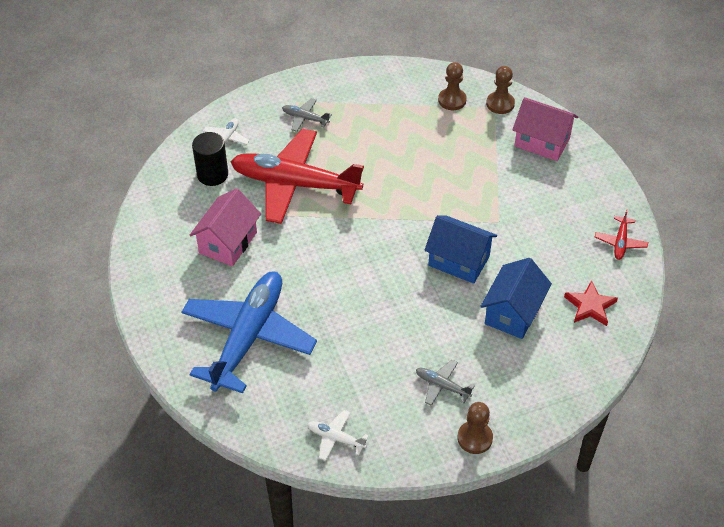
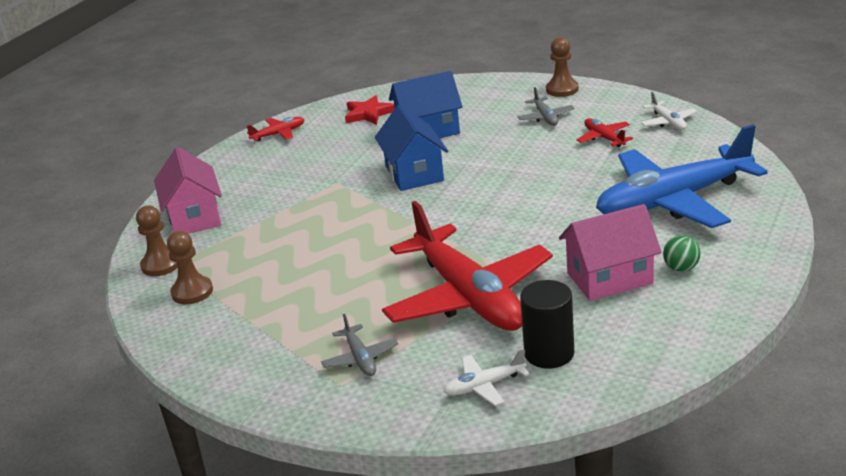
camera: 130 degrees left, 20 degrees down
none -> red plane [576,118,633,147]
none -> green ball [663,235,700,272]

